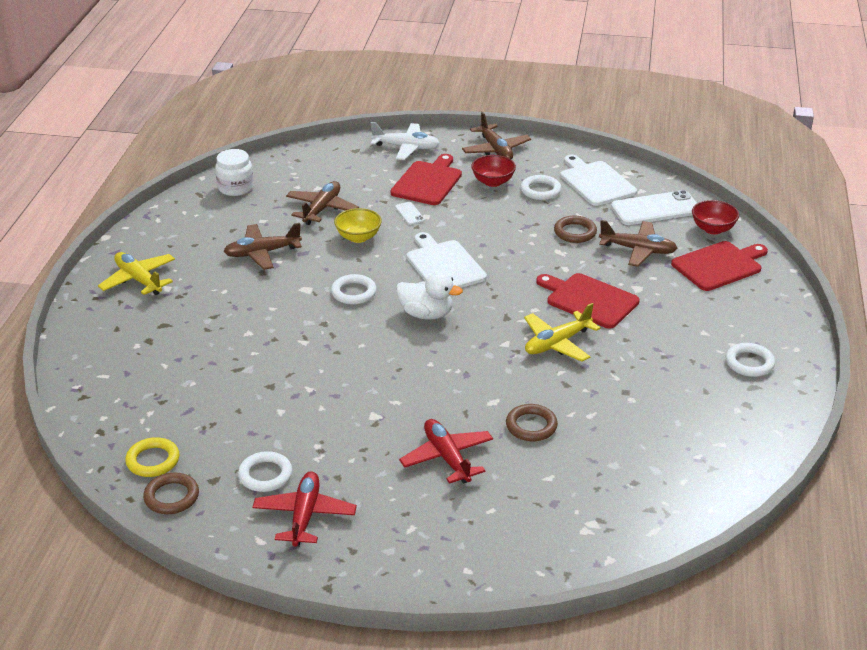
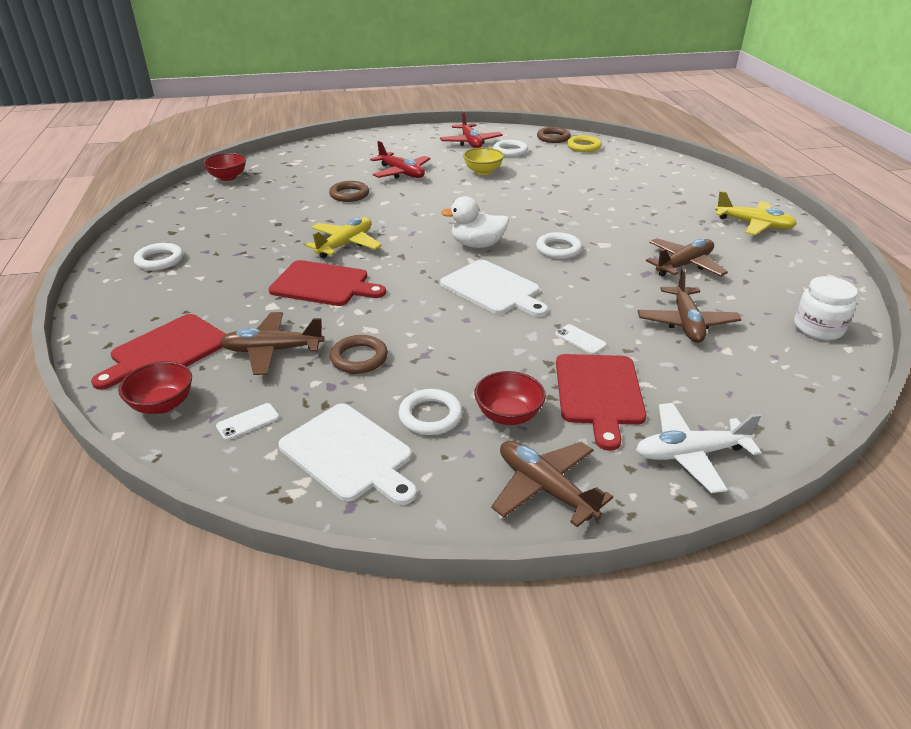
camera: 160 degrees right, 0 degrees up
yellow bowl [334,208,382,243] -> yellow bowl moved to [463,147,504,175]
white phone [611,190,697,225] -> white phone [216,403,279,440], size x0.44
none -> red bowl [203,153,246,181]

